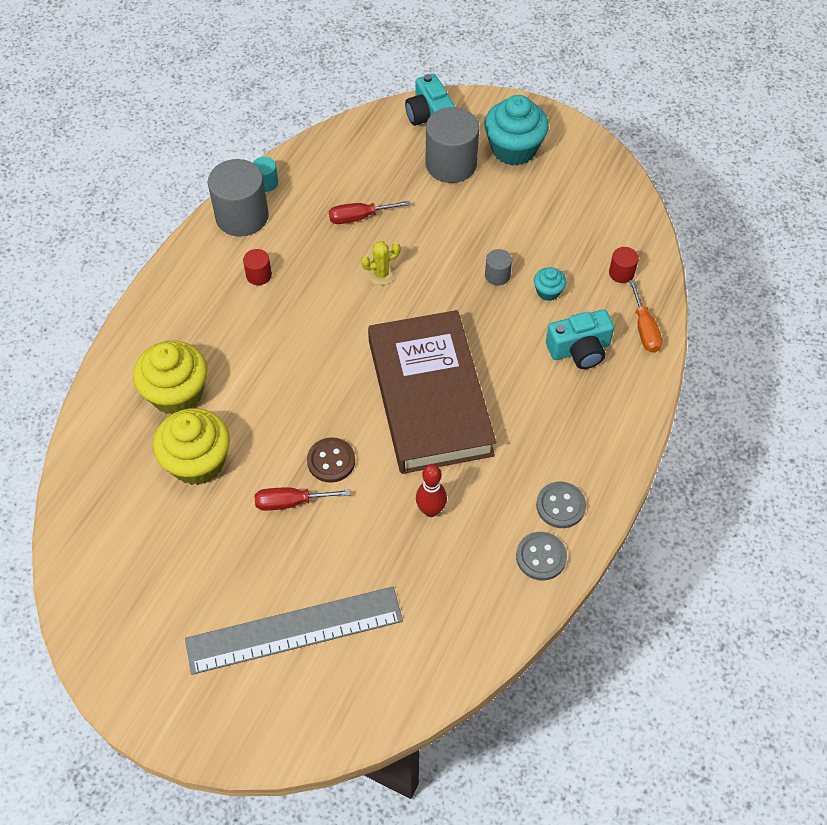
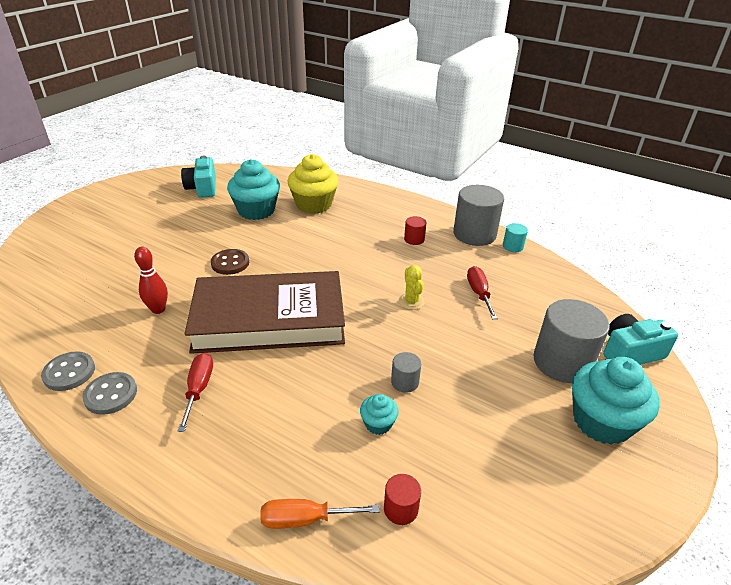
camera: 95 degrees right, 20 degrees down
yellow cupcake [153,408,230,485] -> turquoise cupcake [227,159,280,220]
grey ruler [185,587,403,675] -> none
red screwdriver [255,488,350,511] -> red screwdriver moved to [178,353,213,432]
turquoise camera [546,309,614,369] -> turquoise camera moved to [181,156,216,198]

